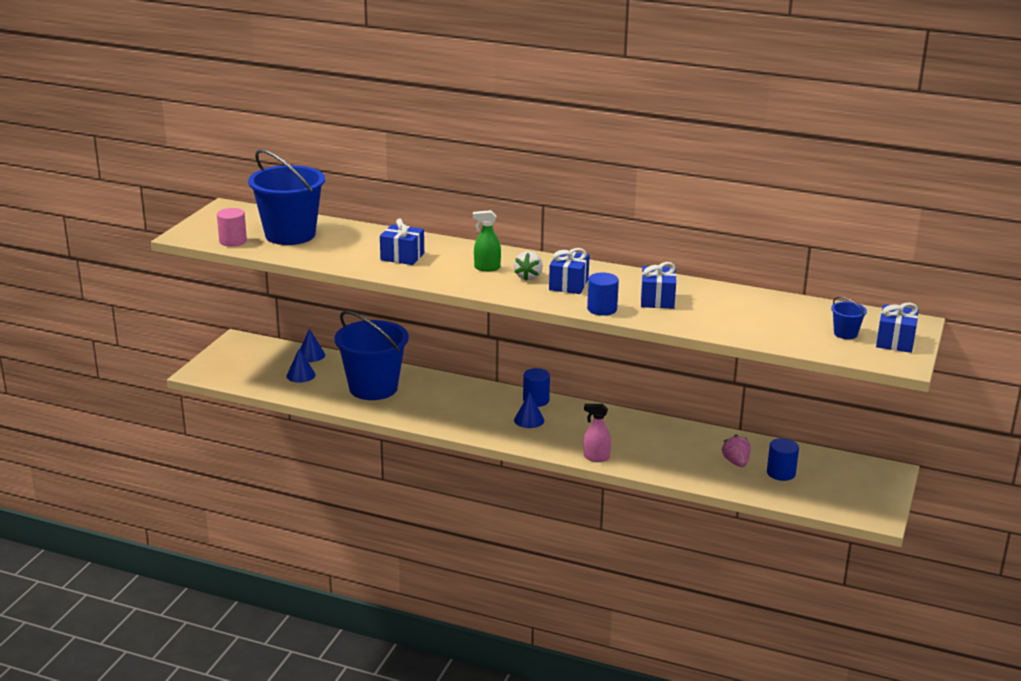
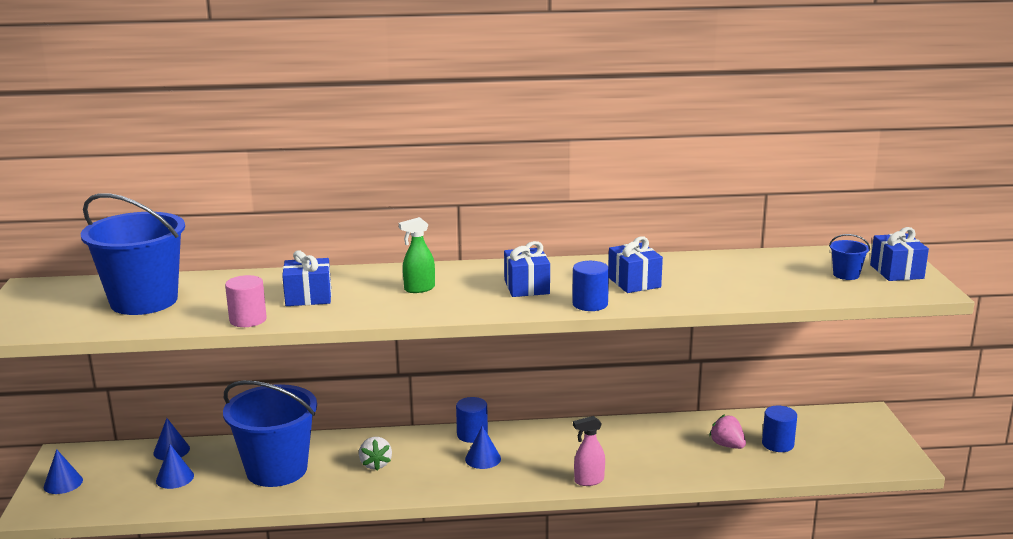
camera: 25 degrees left, 5 degrees down
pink cylinder [217,208,247,247] -> pink cylinder moved to [225,275,267,327]
white strawberry [514,251,543,280] -> white strawberry moved to [359,437,392,471]
none -> blue cone [44,449,83,494]

